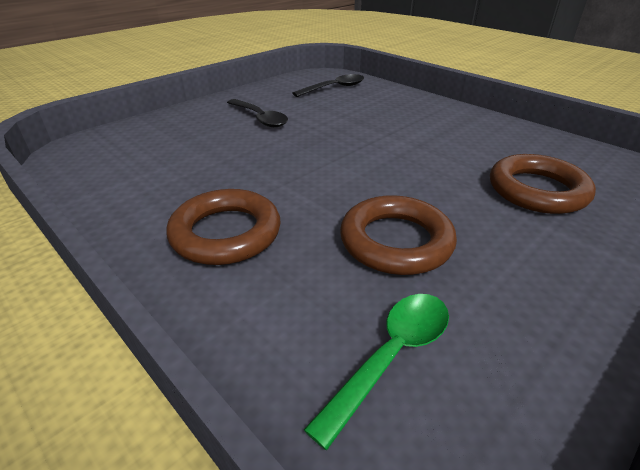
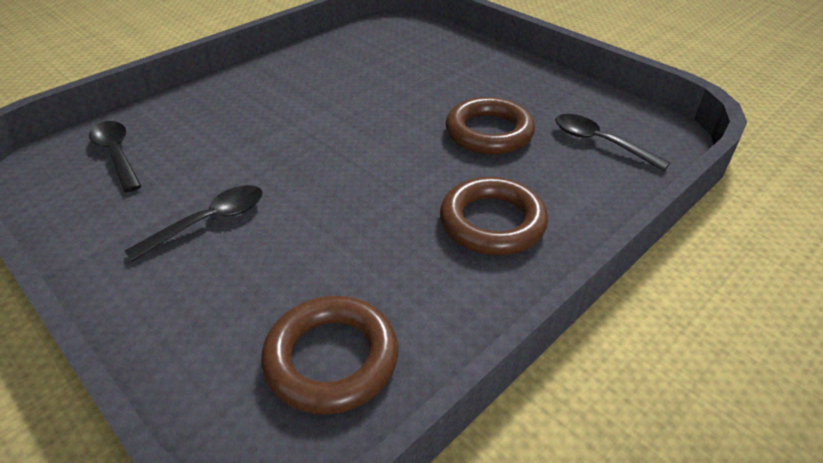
camera: 90 degrees left, 5 degrees up
green spoon [304,294,449,450] -> black spoon [555,114,670,171]
brown ring [490,154,596,214] -> brown ring moved to [261,296,398,415]

